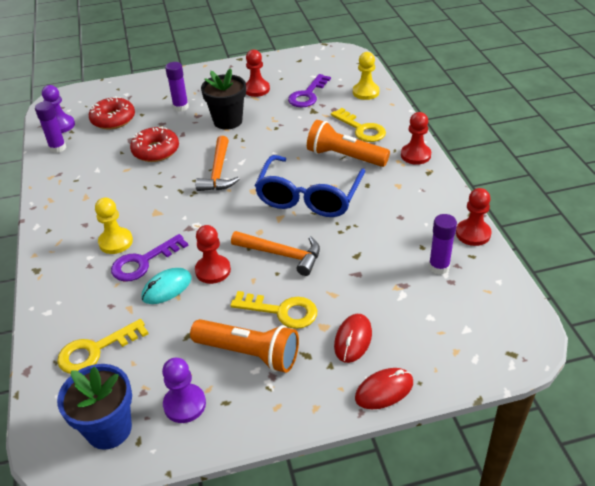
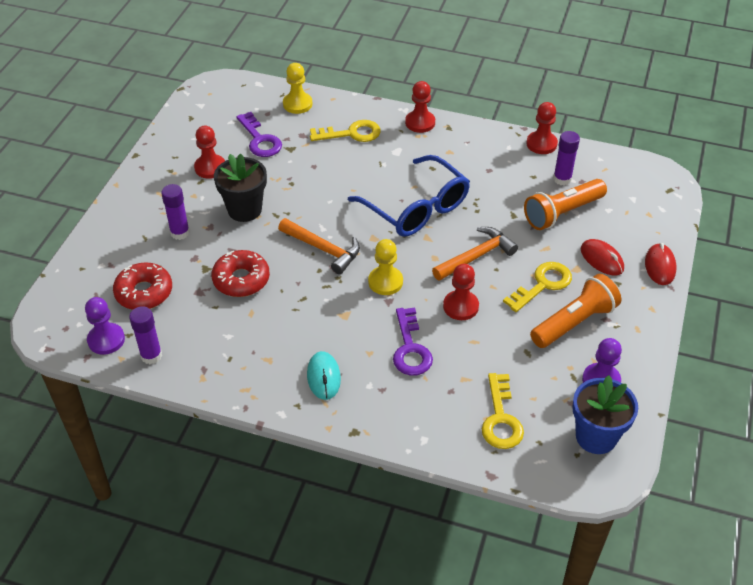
camera: 60 degrees left, 5 degrees up
yellow pawn [95,198,133,254] -> yellow pawn moved to [368,239,403,295]
turquoise mouse [141,268,192,304] -> turquoise mouse moved to [307,351,341,400]
orange flashlight [307,120,390,167] -> orange flashlight moved to [524,179,607,230]

